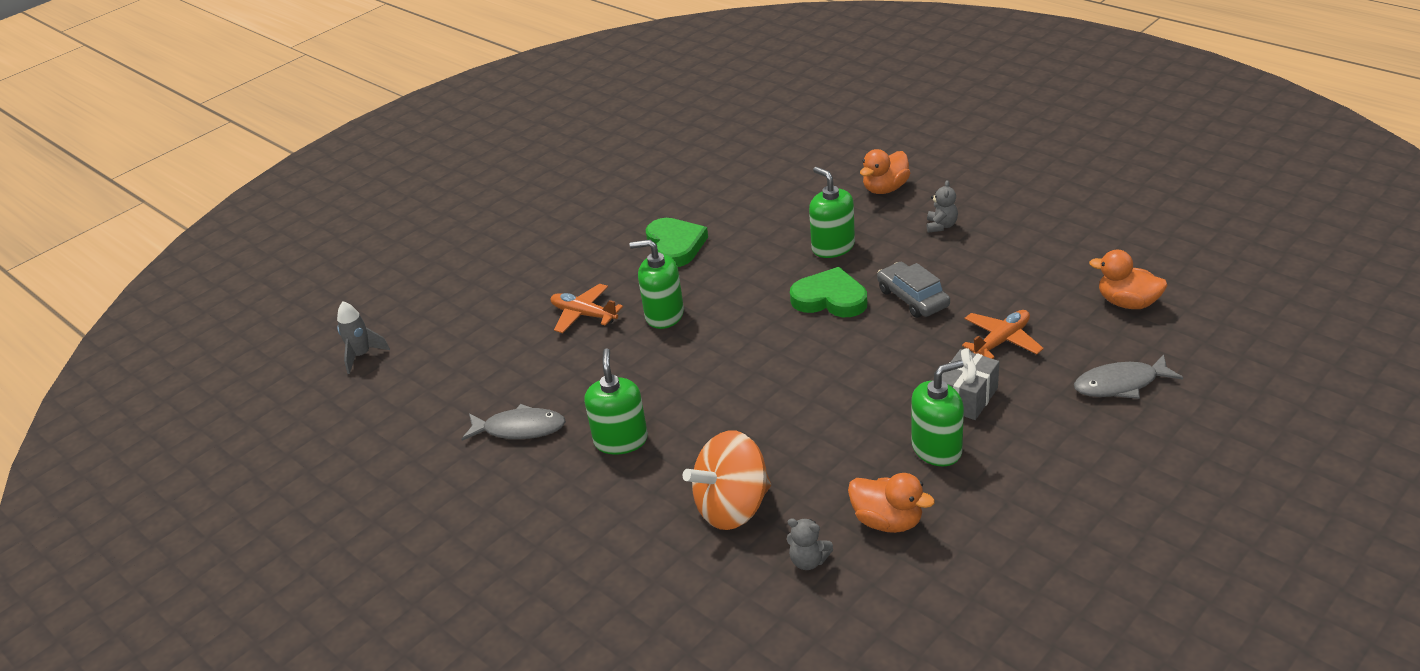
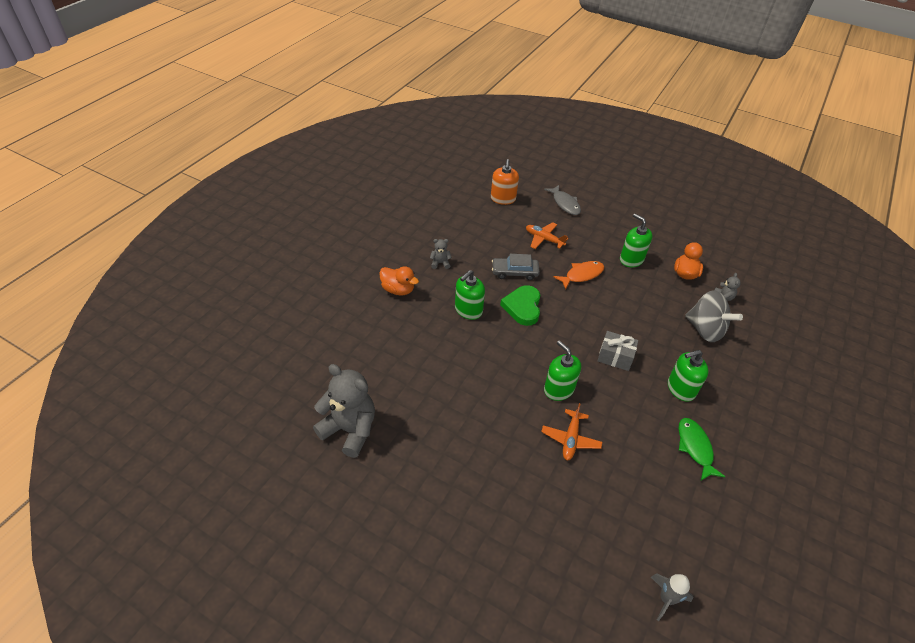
camera: 110 degrees left, 10 degrees up
grey fish [461,404,566,441] -> green fish [679,418,725,481]
green soap dispenser [629,240,684,329] -> green soap dispenser turned 150 degrees clockwise [544,340,581,401]
green heart [646,218,708,267] -> none
orange spinning top [683,430,771,530] -> grey spinning top [685,290,743,342]
grey car [877,262,950,318] -> grey car turned 45 degrees clockwise [492,254,540,280]
grey gift [942,348,999,420] -> grey gift moved to [597,331,638,371]
orange duck [1089,249,1167,309] -> orange soap dispenser [491,159,519,205]
none -> grey teddy bear [313,364,375,458]
none -> orange fish [554,261,604,290]

